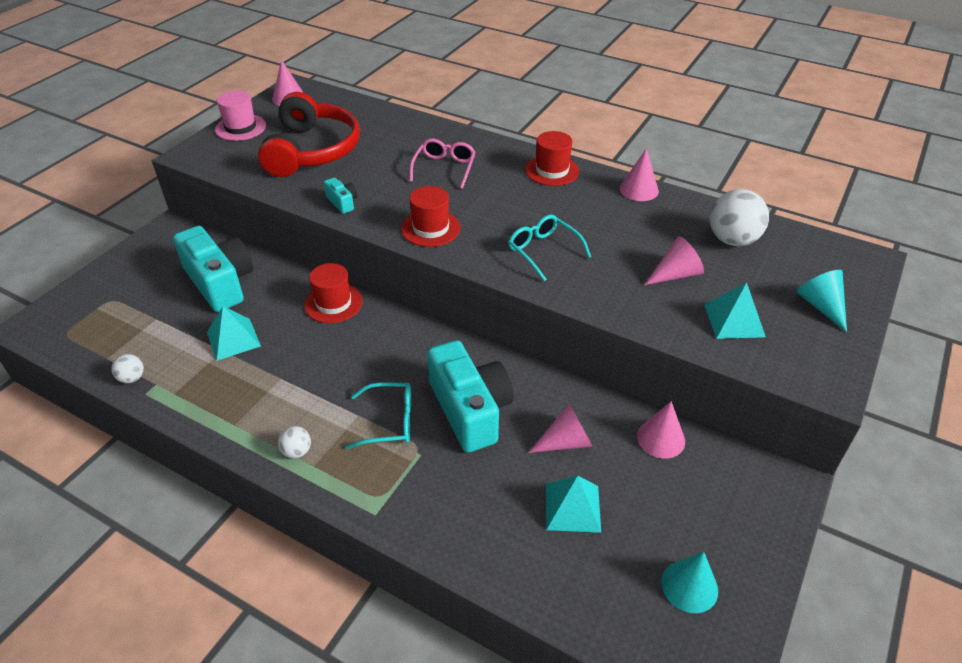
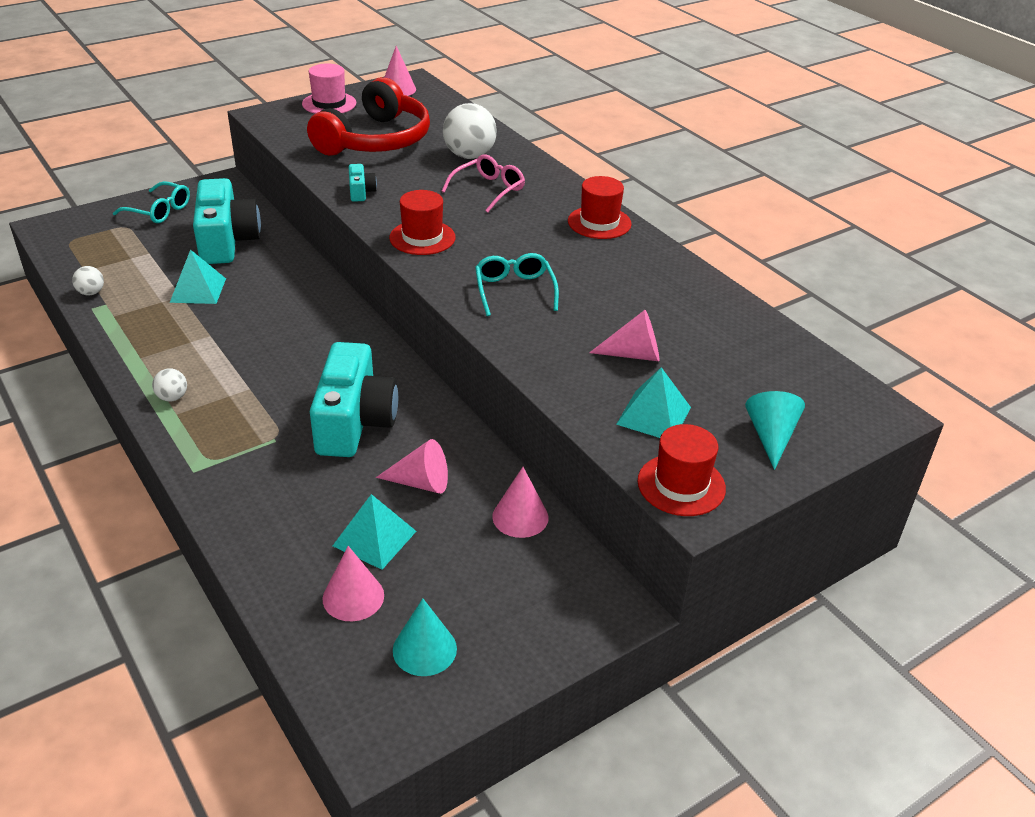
camera: 25 degrees right, 5 degrees down
red hat [304,263,363,323] -> red hat moved to [638,424,726,516]
turquoise glasses [345,383,411,449] -> turquoise glasses moved to [113,181,190,223]
pink cone [620,148,659,201] -> pink cone moved to [322,546,384,621]
white ball [710,189,769,246] -> white ball moved to [443,103,497,159]

